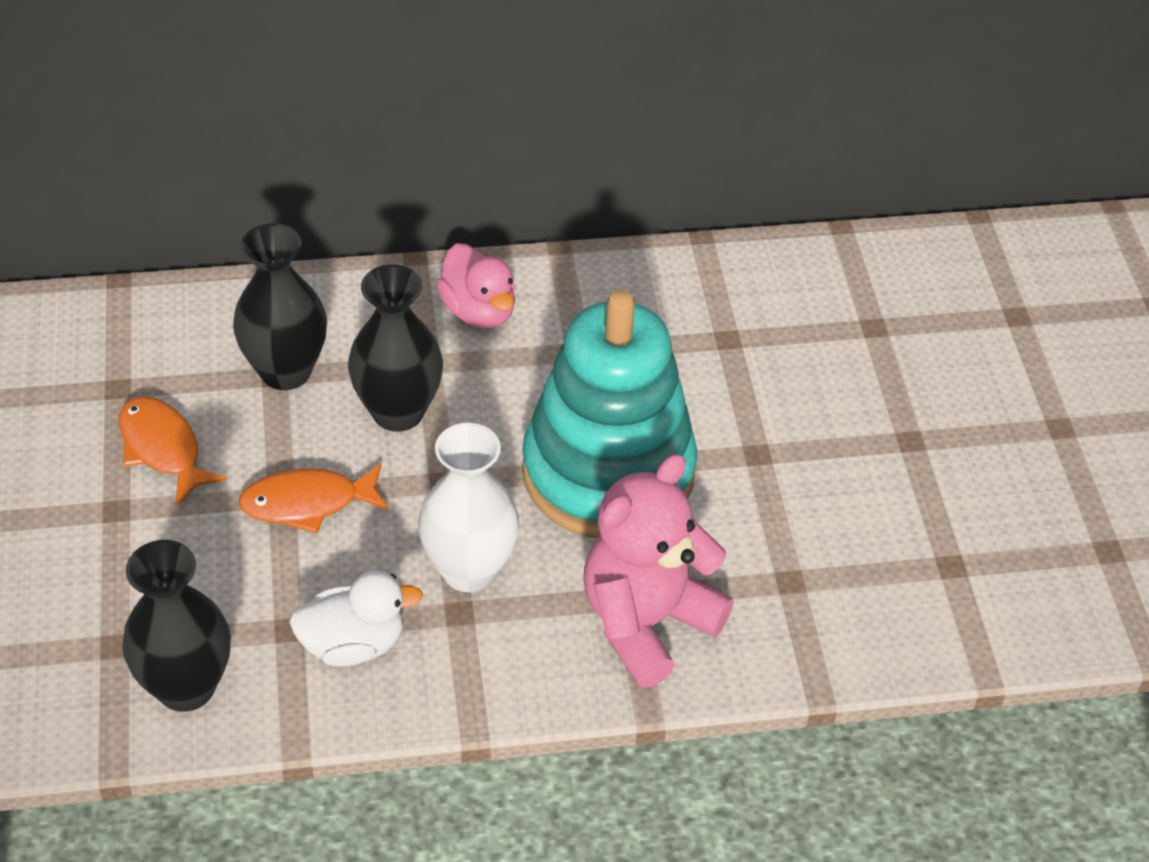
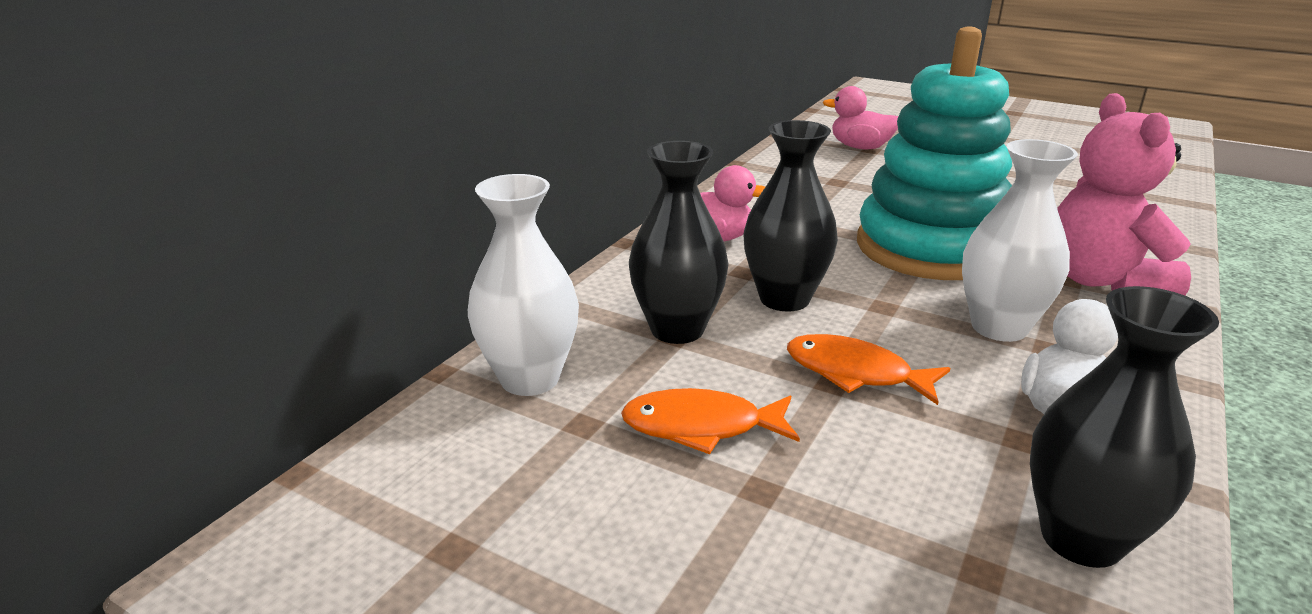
camera: 50 degrees left, 20 degrees down
orange fish [238,464,389,533] -> orange fish turned 90 degrees clockwise [787,334,950,405]
none -> white vase [468,174,579,396]
none -> pink duck [823,86,898,149]

